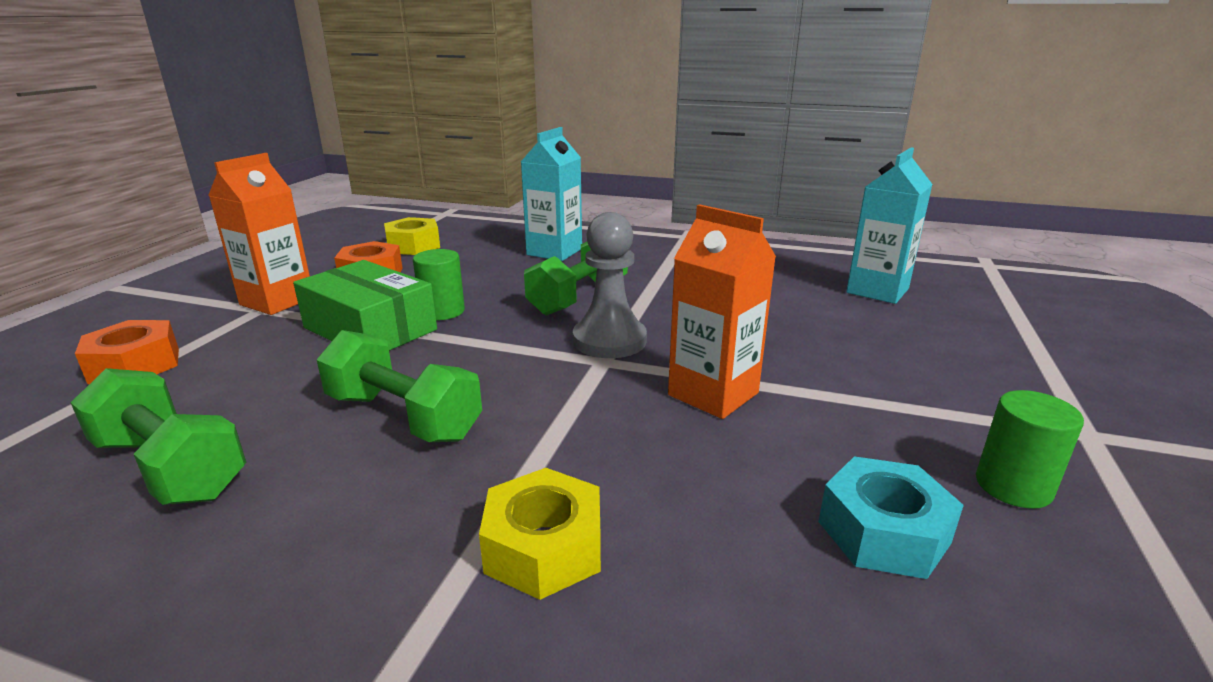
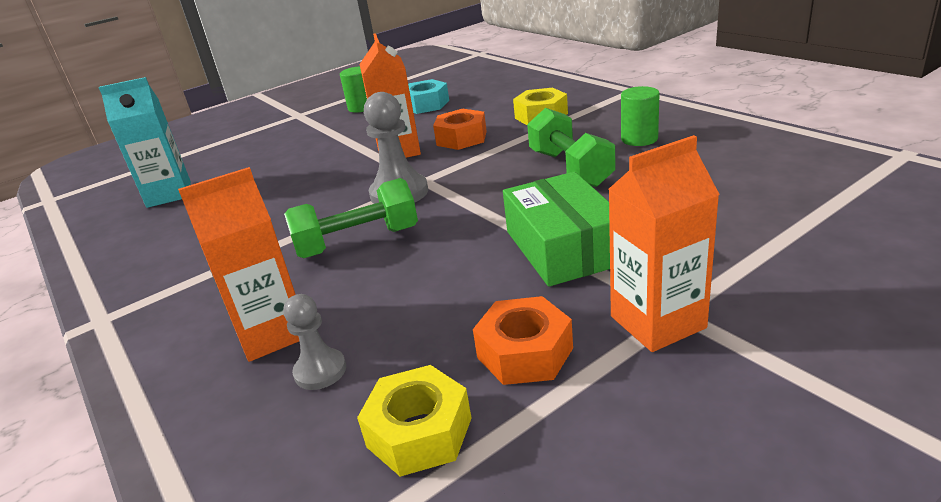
camera: 140 degrees left, 5 degrees up
green dumbbell [70,368,246,505] -> none
orange nut [75,320,179,384] -> orange nut moved to [433,109,487,150]
green cylinder [413,249,465,320] -> green cylinder moved to [621,86,660,146]
turquoise carton [521,127,582,261] -> orange carton [178,167,299,362]
none -> grey pawn [283,294,346,390]

